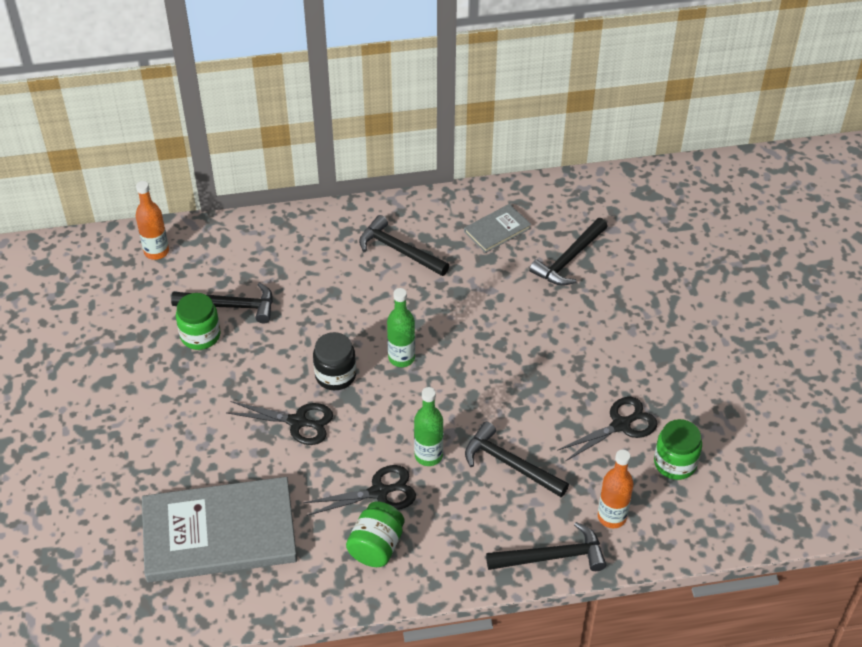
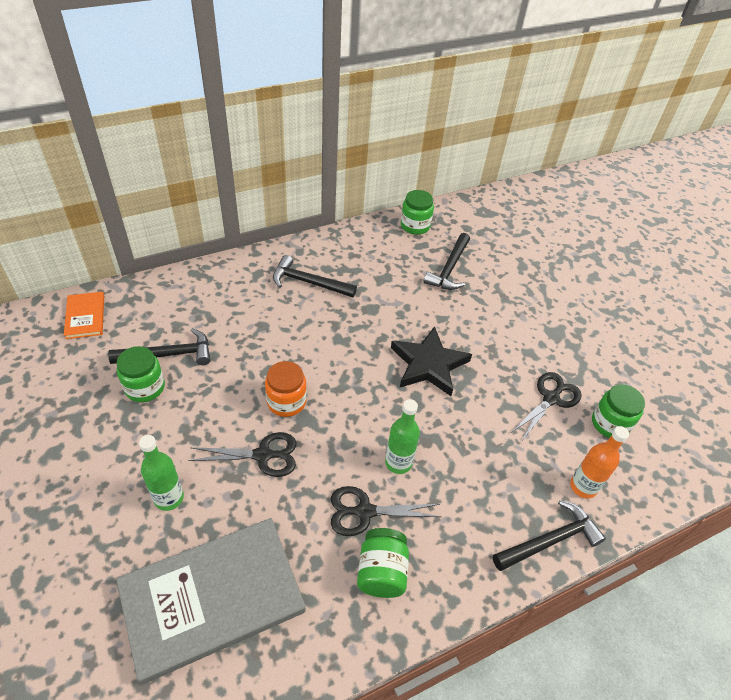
camera: 20 degrees left, 0 degrees up
orange bottle [136,181,169,260] -> orange book [64,292,104,339]
black scissors [303,465,416,516] -> black scissors turned 150 degrees counterclockwise [331,486,441,536]
black jar [313,332,356,390] -> orange jar [265,361,307,417]
green bottle [387,288,415,367] -> green bottle moved to [139,435,184,511]
grey book [464,204,531,253] -> none
black hammer [465,422,569,497] -> none
none -> black star [391,326,472,396]
none -> green jar [401,190,434,235]

